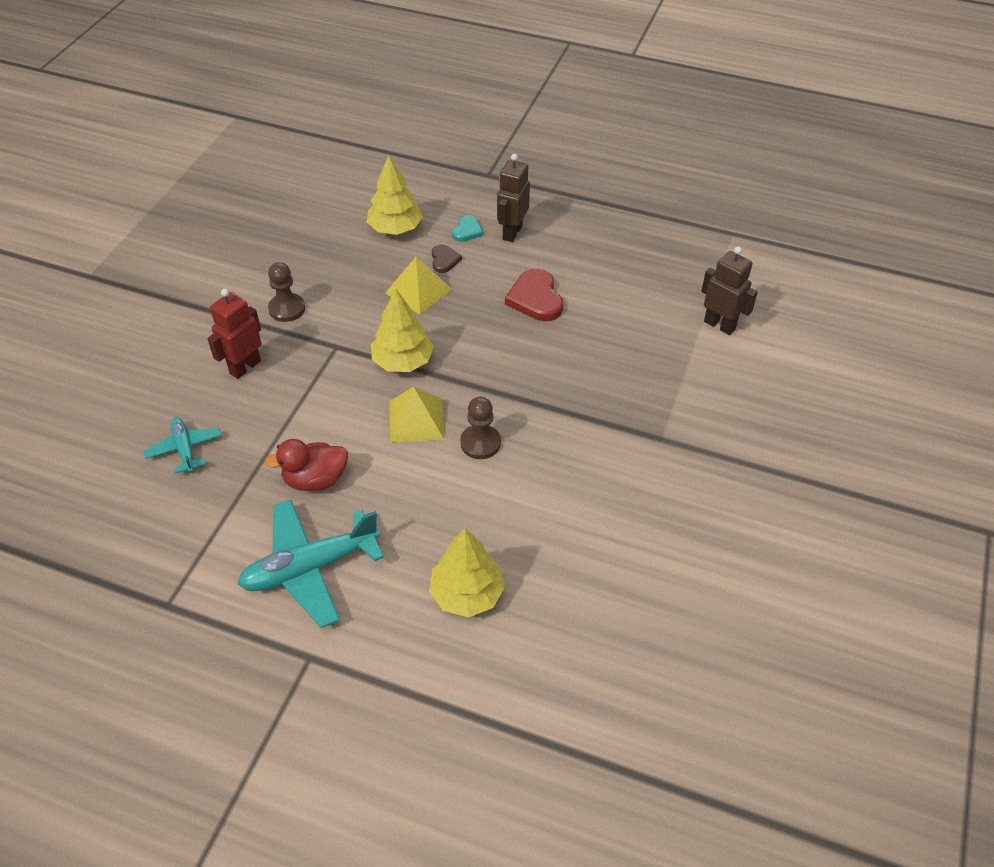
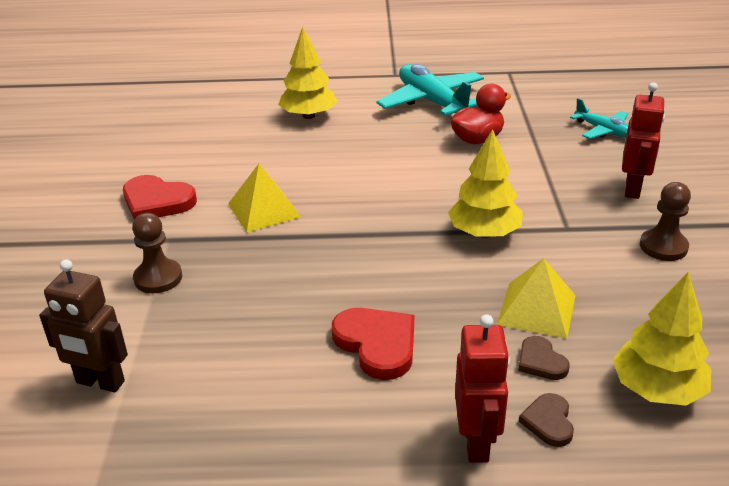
camera: 160 degrees right, 15 degrees down
turquoise plane [238,499,384,628] -> turquoise plane turned 75 degrees counterclockwise [376,64,484,116]
yellow pyramid [389,386,444,443] -> yellow pyramid moved to [228,164,301,233]
turquoise heart [452,215,483,242] -> brown heart [519,393,574,447]
brown pawn [460,397,501,459] -> brown pawn moved to [132,213,182,293]
brown robot [497,154,530,242] -> red robot [455,314,510,463]
none -> red heart [123,175,197,220]

